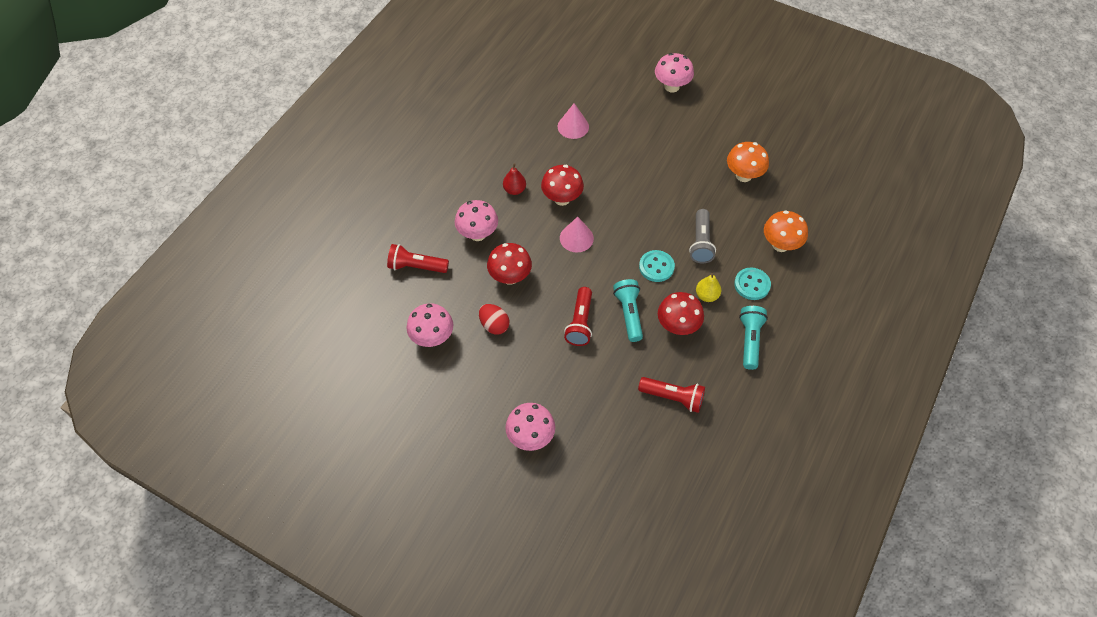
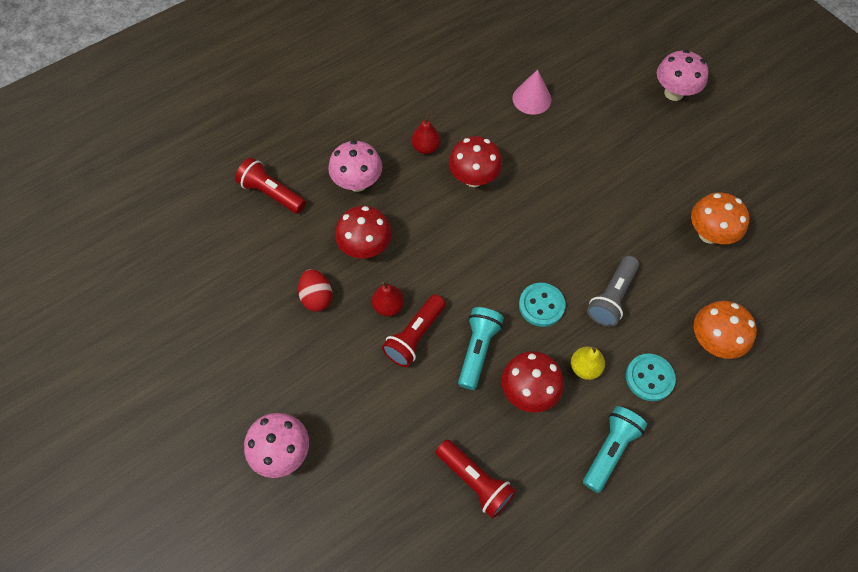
camera: 25 degrees right, 5 degrees up
pink mushroom [407,303,453,347] -> none
pink cone [560,217,594,252] -> none
none -> red pear [372,282,404,316]

